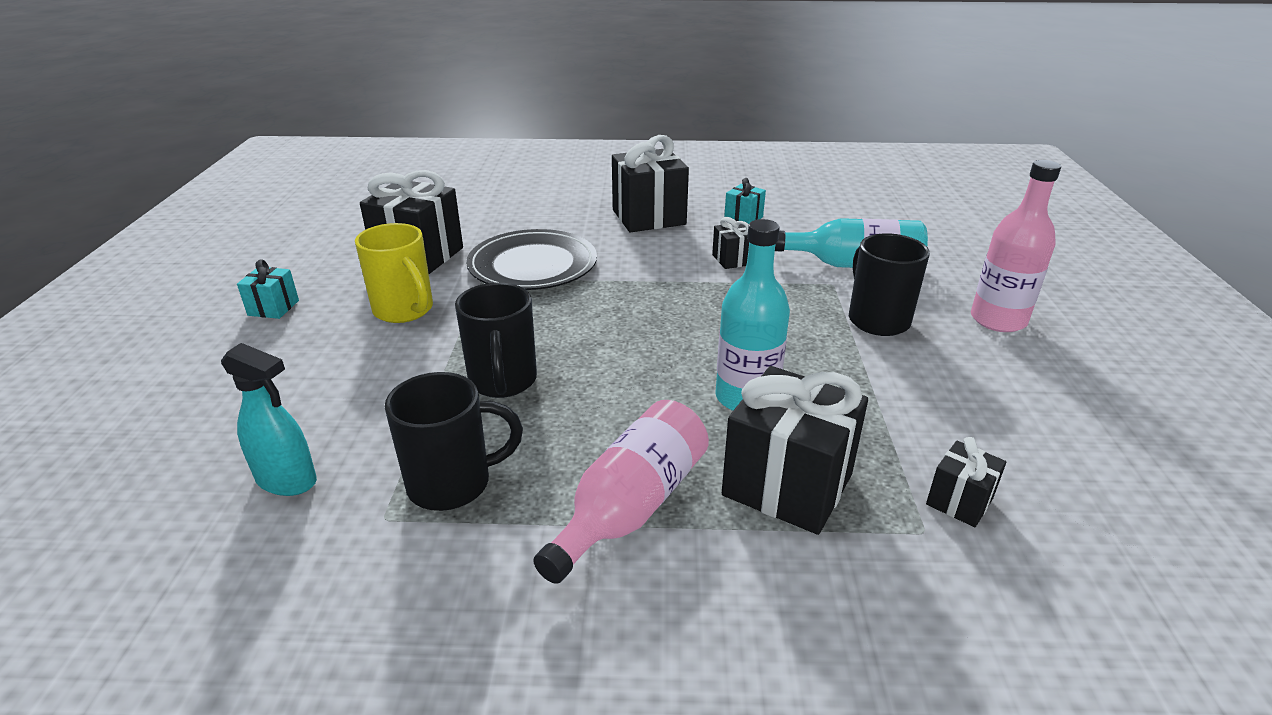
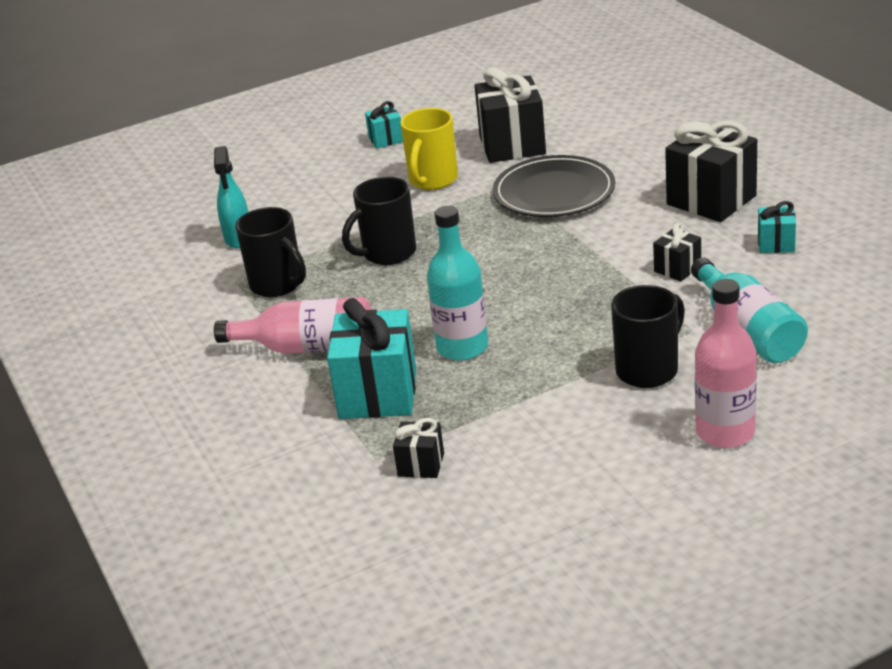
camera: 65 degrees right, 0 degrees up
black gift [722,366,868,535] -> turquoise gift [327,298,416,419]

